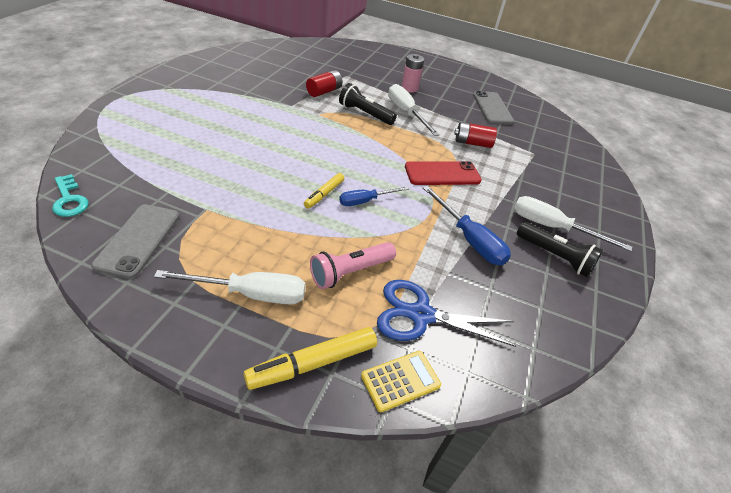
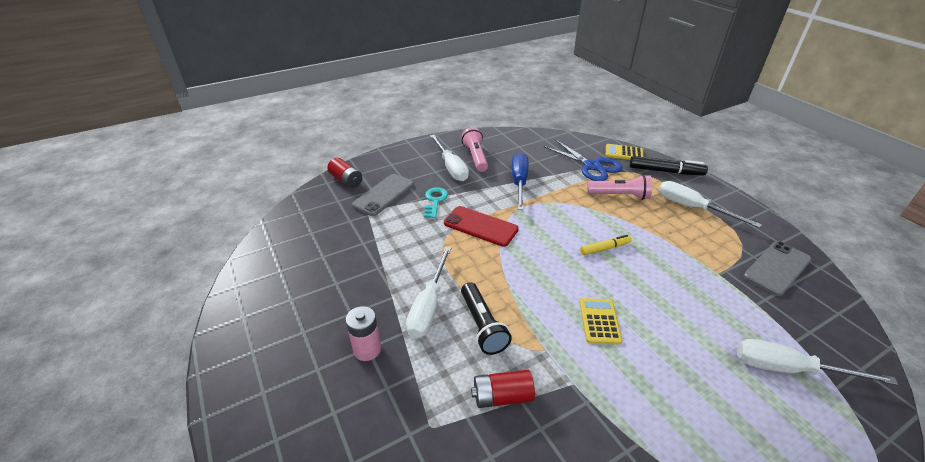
camera: 135 degrees left, 5 degrees down
turquoise key [52,174,89,217] -> turquoise key moved to [424,187,448,218]
yellow marker [244,327,377,390] -> black marker [630,156,708,175]
blue screwdriver [339,186,409,206] -> none
red battery [454,122,497,148] -> red battery moved to [327,158,362,188]
grey phone [473,91,514,125] -> grey phone moved to [352,174,414,216]
black flashlight [517,222,603,277] -> pink flashlight [461,127,488,172]
none -> yellow calculator [579,298,622,345]
none -> white screwdriver [737,339,898,385]

